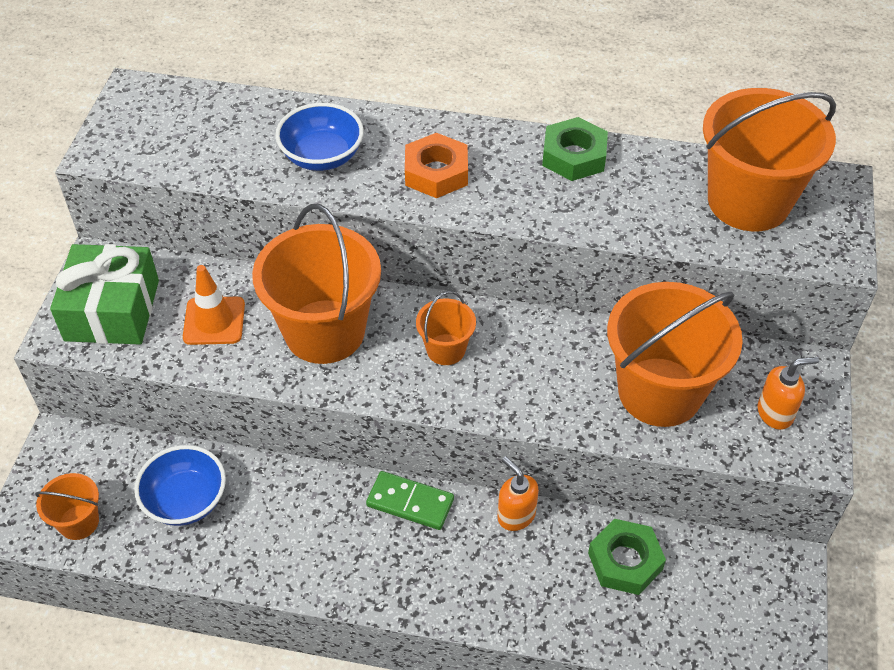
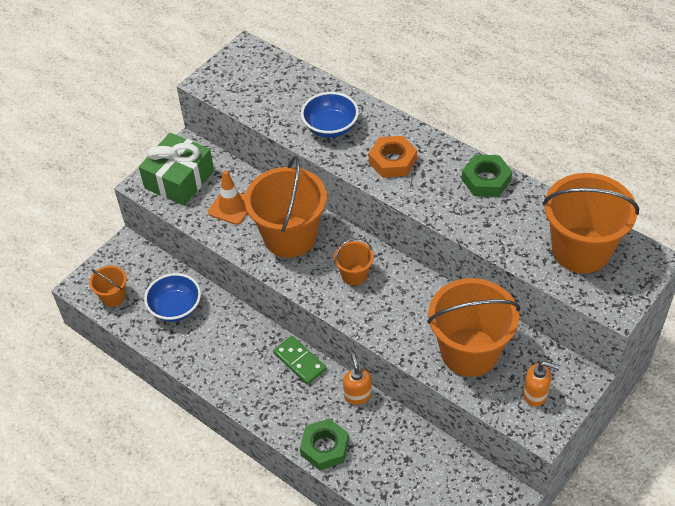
camera: 30 degrees right, 0 degrees up
green nut [588,519,666,595] -> green nut moved to [300,418,349,470]

